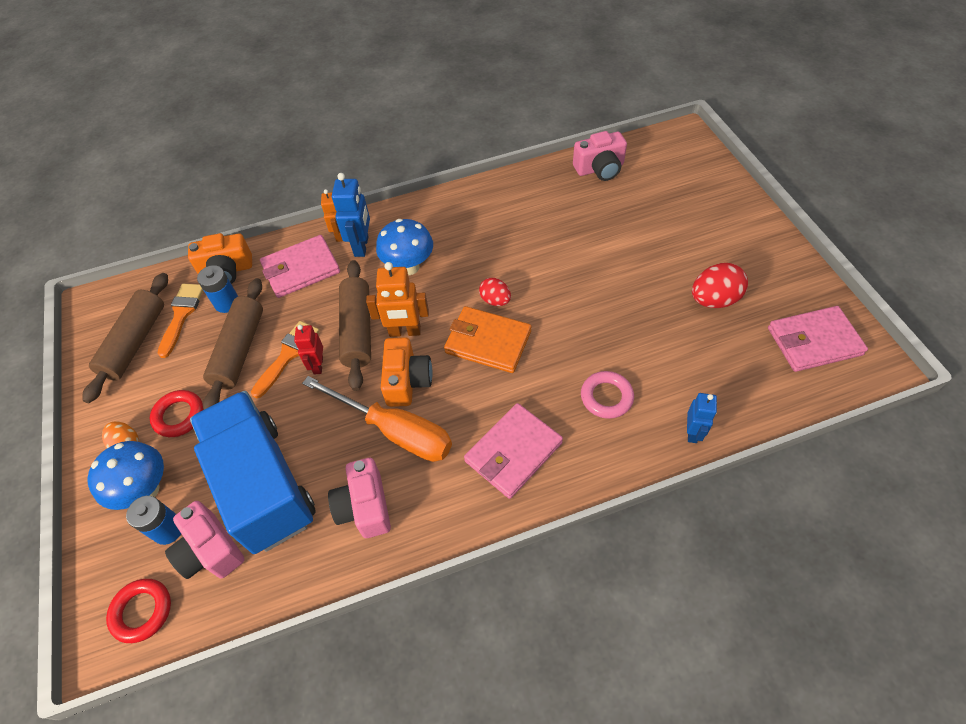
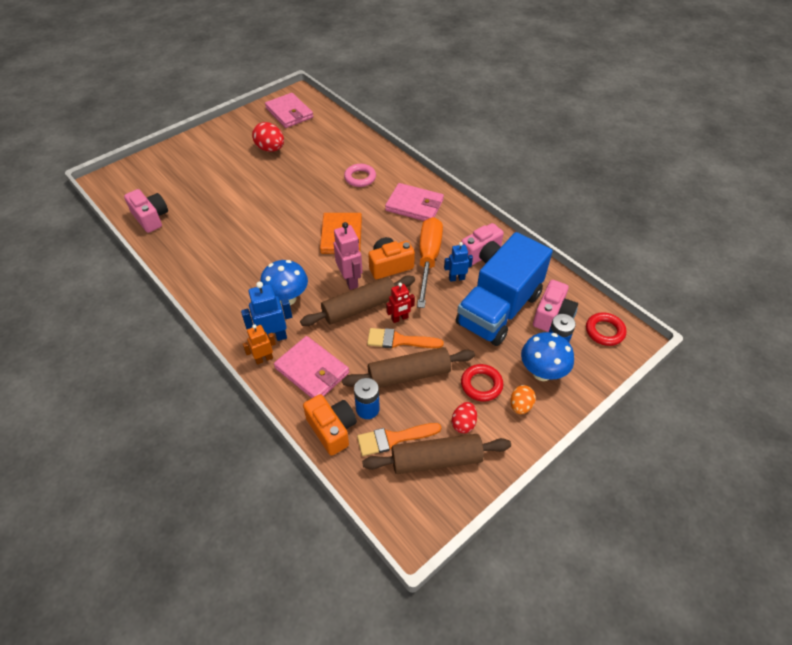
camera: 115 degrees left, 5 degrees down
orange robot [366,262,429,337] -> pink robot [333,222,362,290]
red egg [479,278,511,306] -> red egg moved to [452,402,477,433]
blue robot [687,393,717,443] -> blue robot moved to [444,242,473,282]

